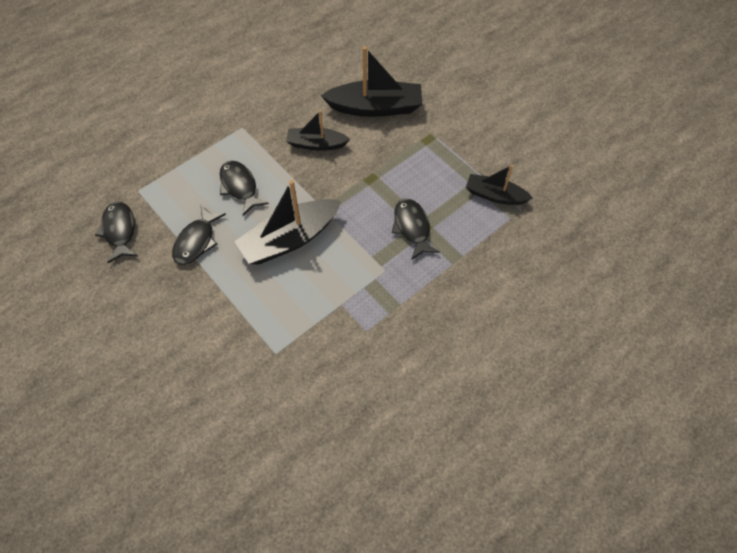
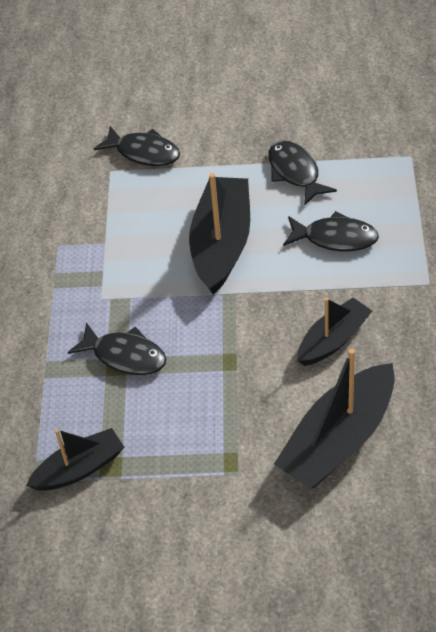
camera: 135 degrees right, 10 degrees down
black fish [95,202,137,263] -> black fish moved to [94,126,180,166]

